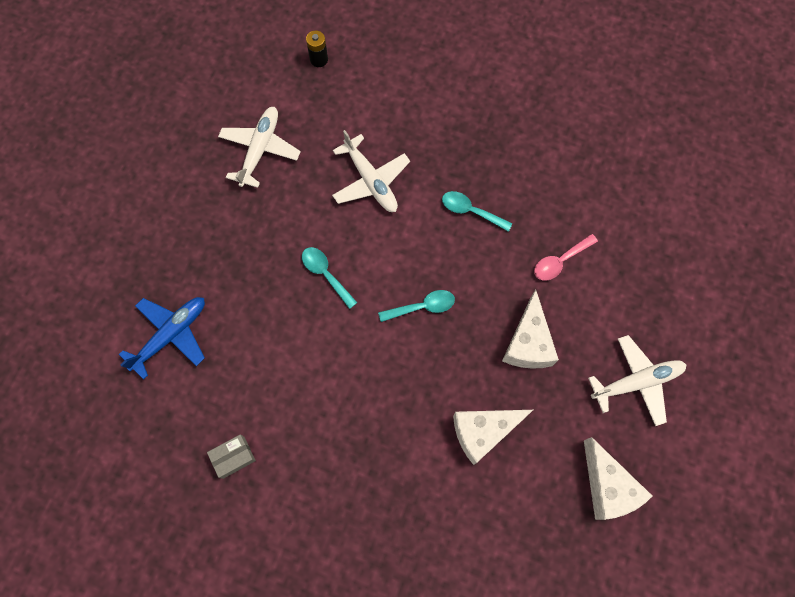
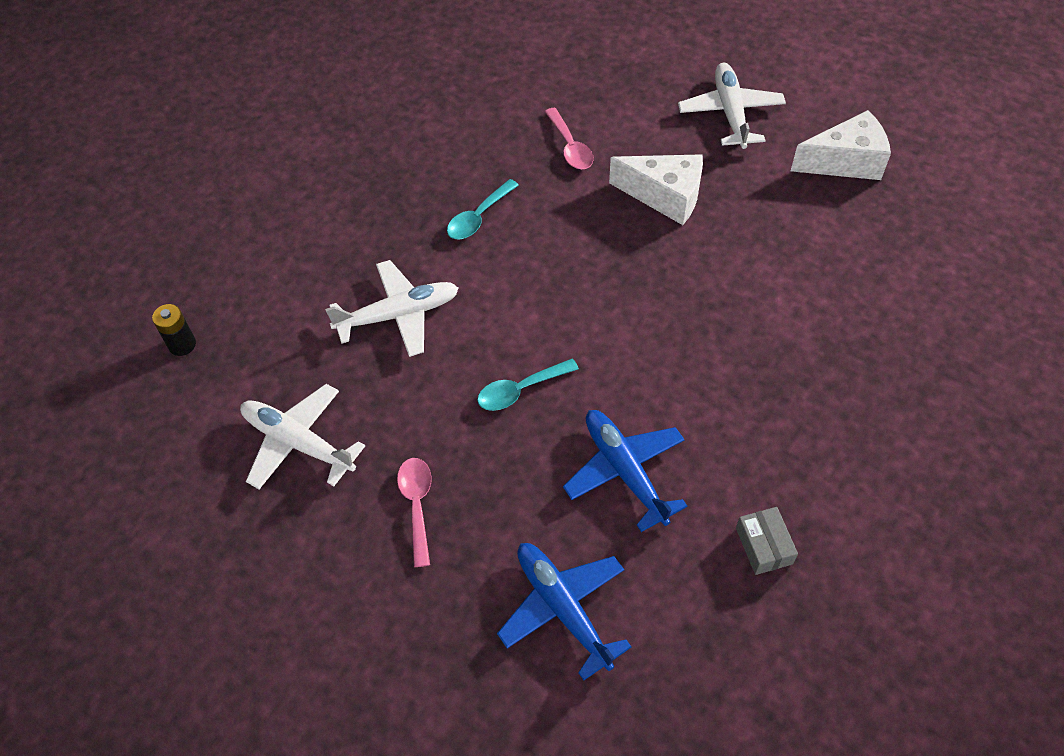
camera: 75 degrees left, 15 degrees down
turquoise spoon [378,290,455,322] -> none
white cheese [453,410,533,465] -> none
none -> pink spoon [397,458,432,567]
none -> blue plane [563,410,687,532]

